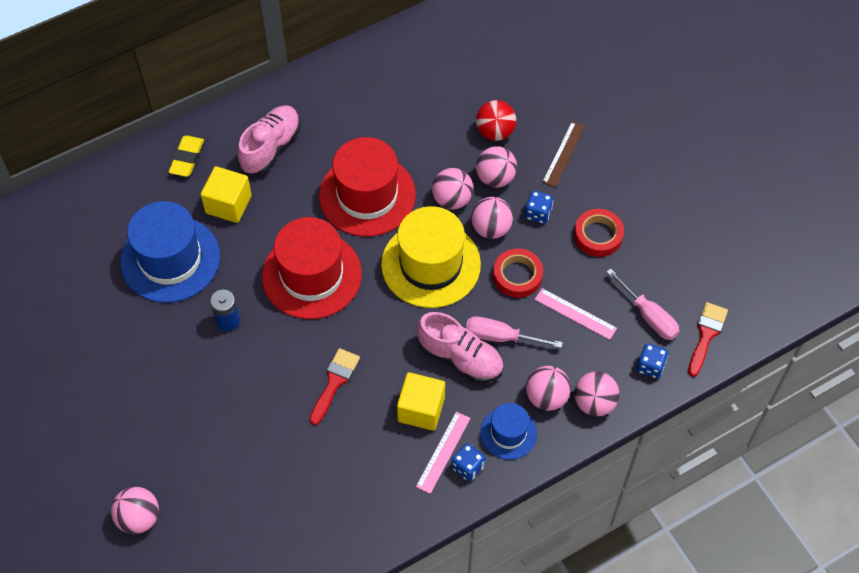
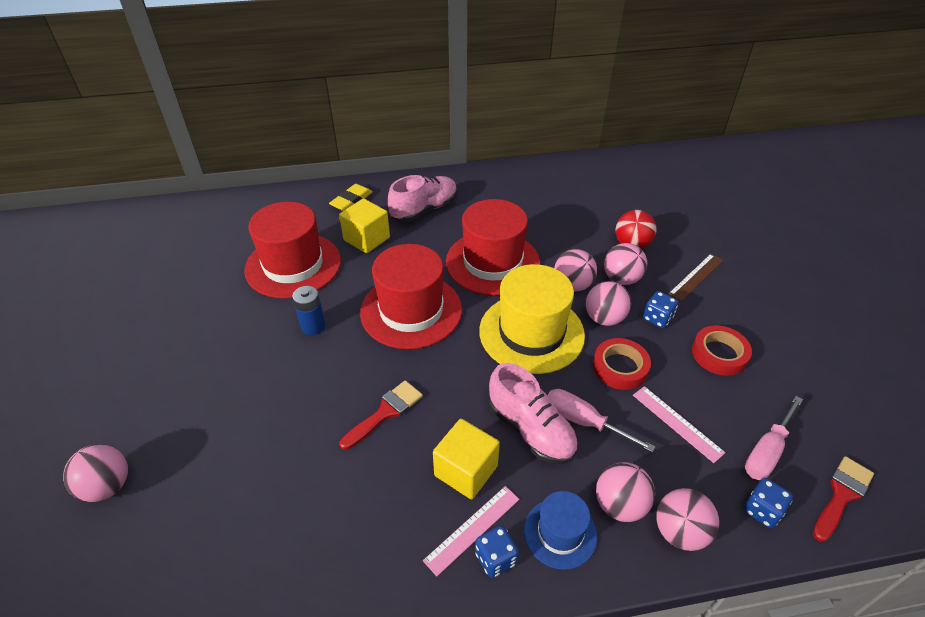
camera: 20 degrees right, 15 degrees down
blue hat [120,201,220,303] -> red hat [244,202,341,299]
pink screwdriver [607,268,679,340] -> pink screwdriver turned 60 degrees clockwise [745,396,803,480]

